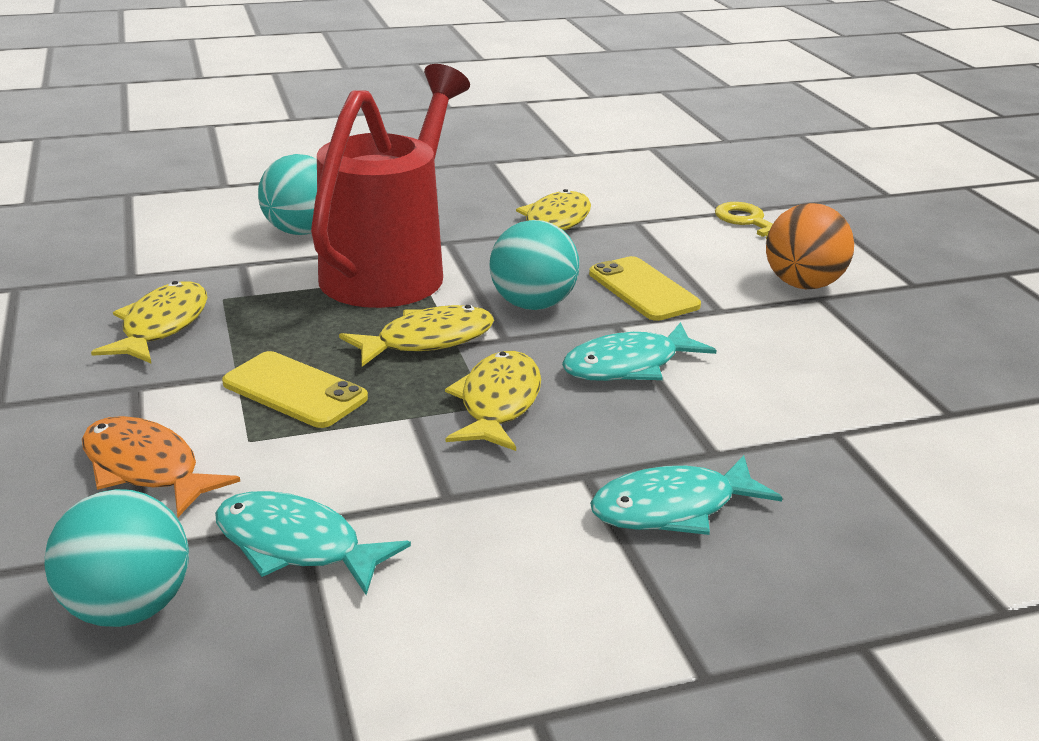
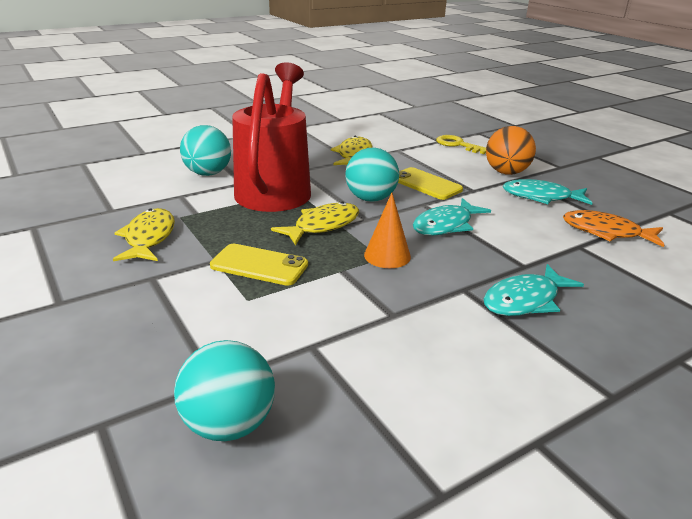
camera: 15 degrees left, 0 degrees up
orange fish [82,416,240,517] -> orange fish moved to [563,210,664,247]
turquoise fish [215,491,411,595] -> turquoise fish moved to [503,179,592,205]
yellow fish [445,351,541,451] -> orange cone [364,193,411,268]

